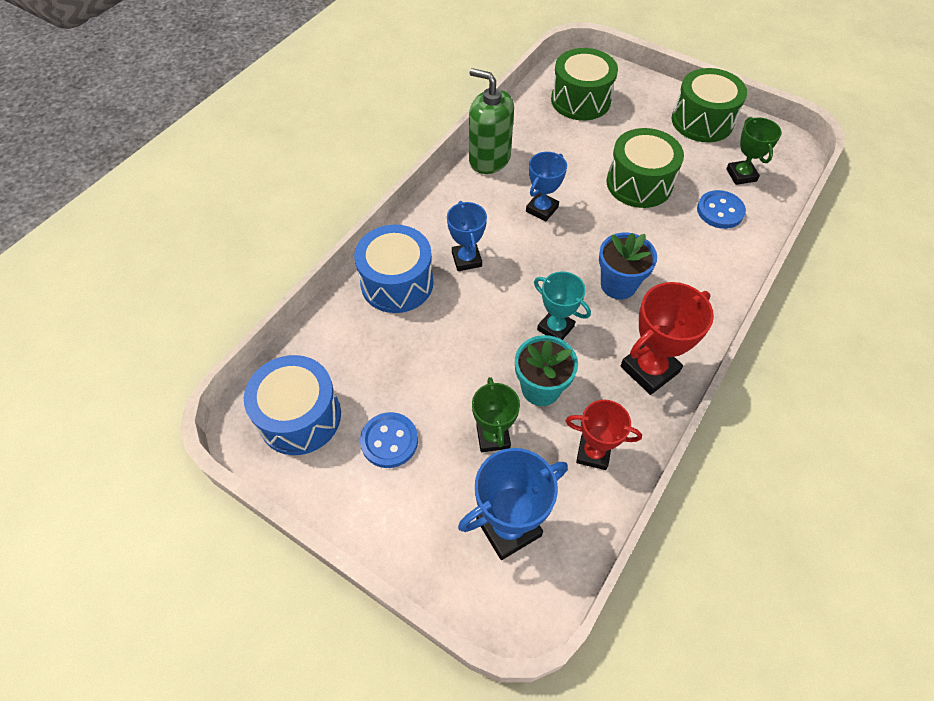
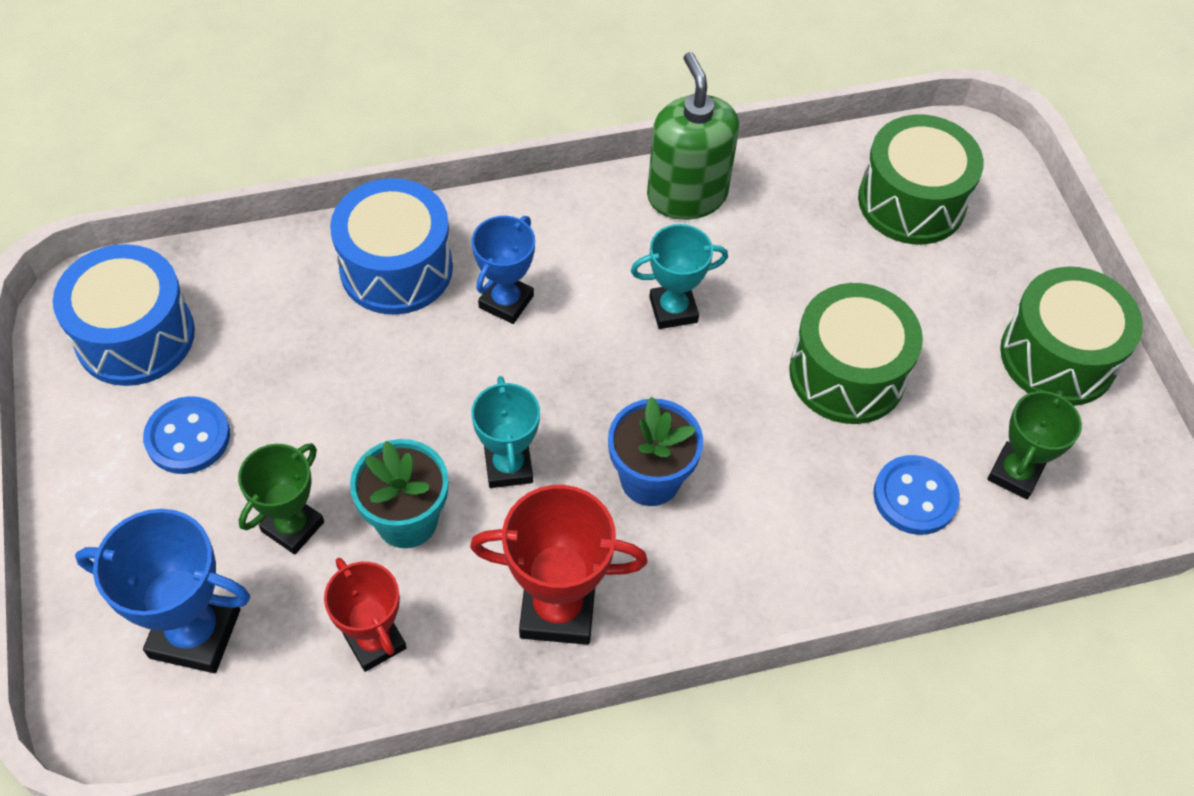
camera: 40 degrees right, 0 degrees up
blue trophy [526,152,567,222] -> turquoise trophy [631,224,728,329]

